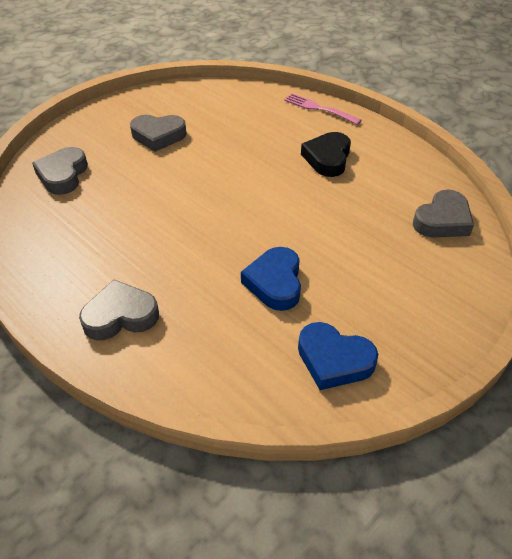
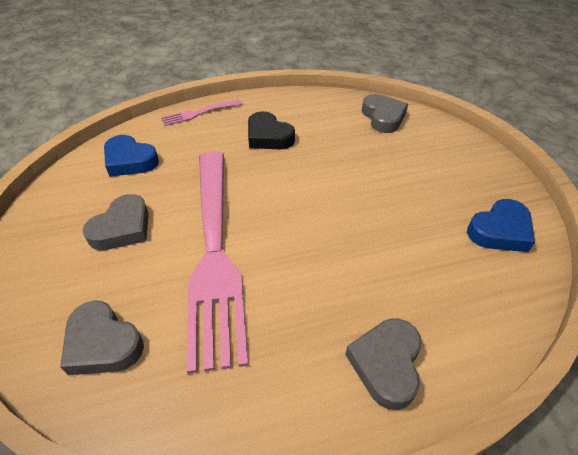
camera: 60 degrees left, 0 degrees up
blue heart [241,247,301,311] -> blue heart moved to [104,135,159,177]
none -> pink fork [187,151,248,374]

